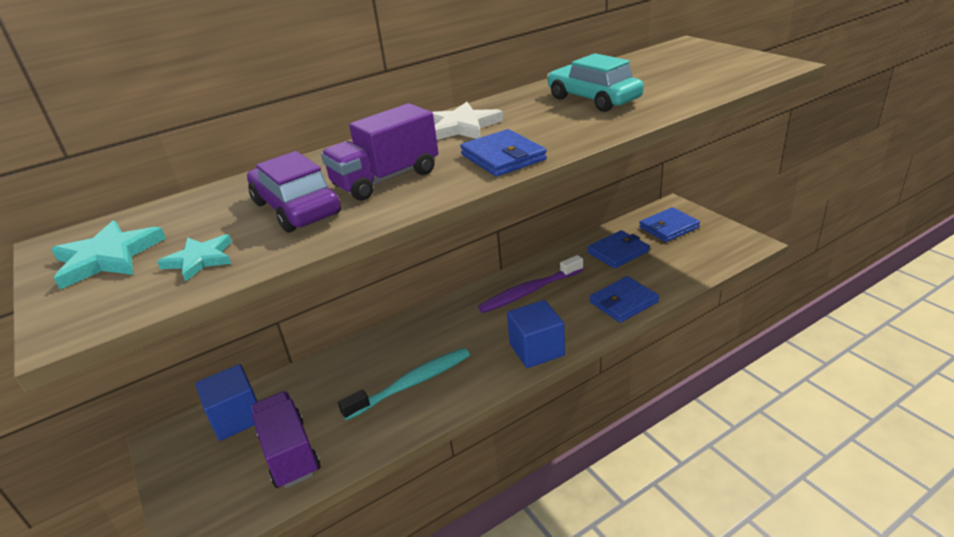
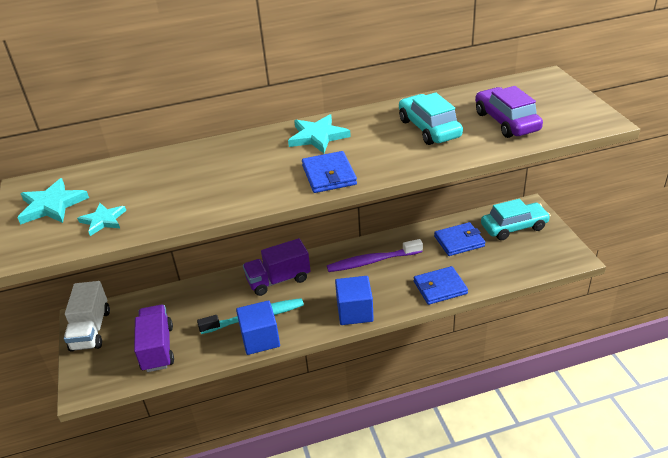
camera: 15 degrees right, 5 degrees up
blue cube [195,364,257,441] -> blue cube moved to [236,300,280,355]
purple car [247,151,341,233] -> purple car moved to [475,86,543,138]
purple truck [321,103,439,201] -> purple truck moved to [243,238,311,296]
white star [432,102,503,140] -> turquoise star [288,114,351,153]
blue wallet [639,207,700,242] -> turquoise car [481,199,551,240]
none -> white truck [64,281,110,352]

